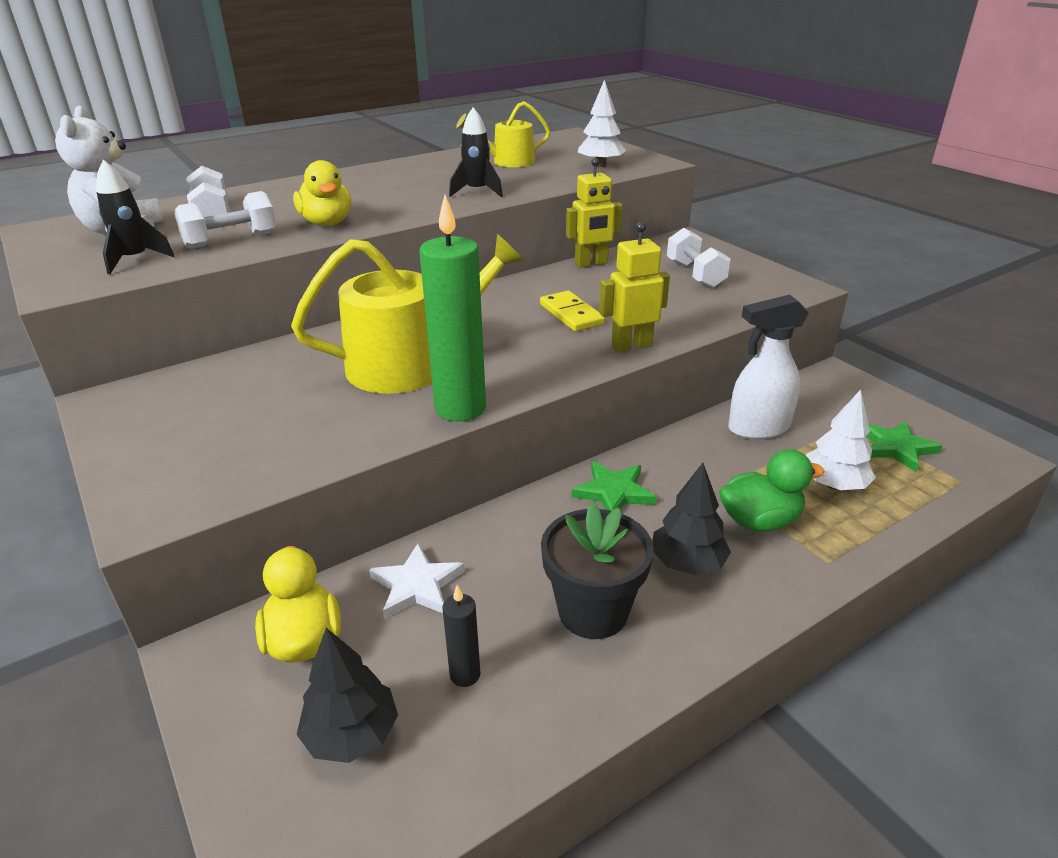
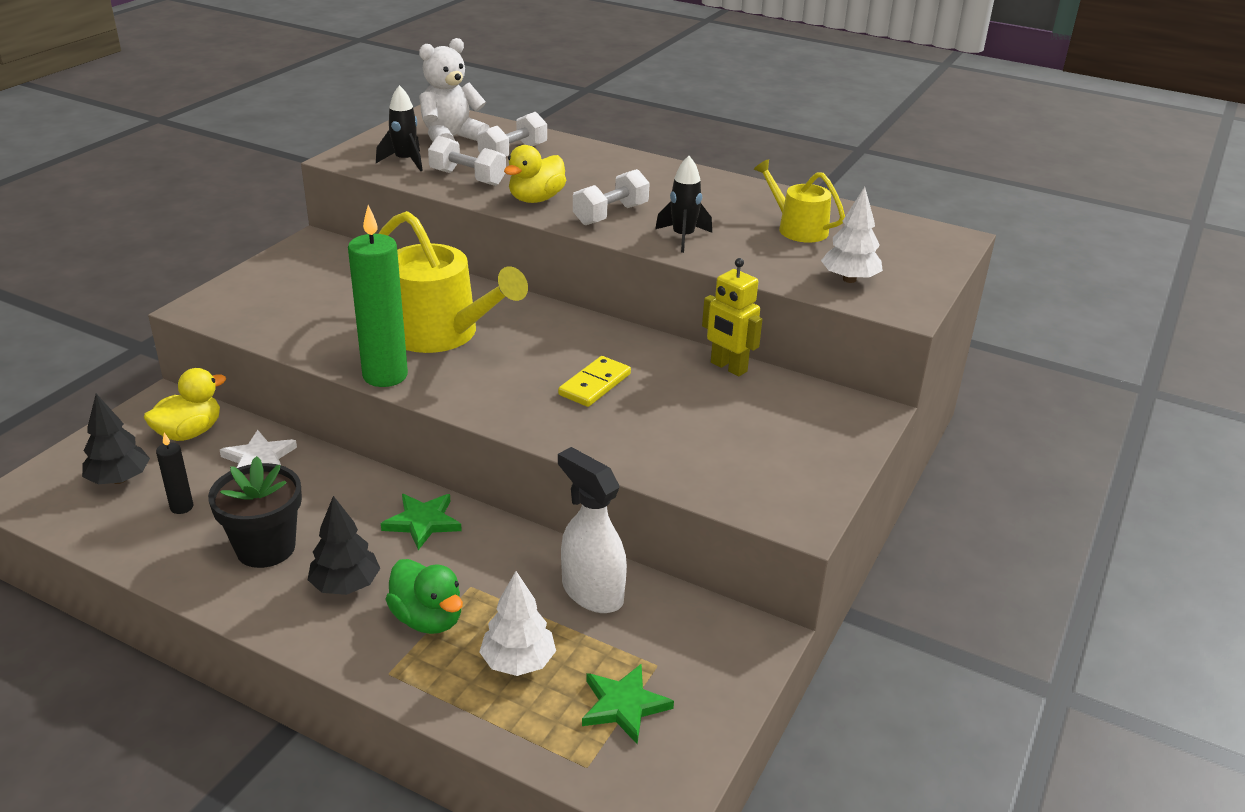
camera: 60 degrees right, 0 degrees up
yellow robot [599,222,670,352] -> none
white dumbbell [667,228,731,288] -> white dumbbell moved to [573,169,650,225]

